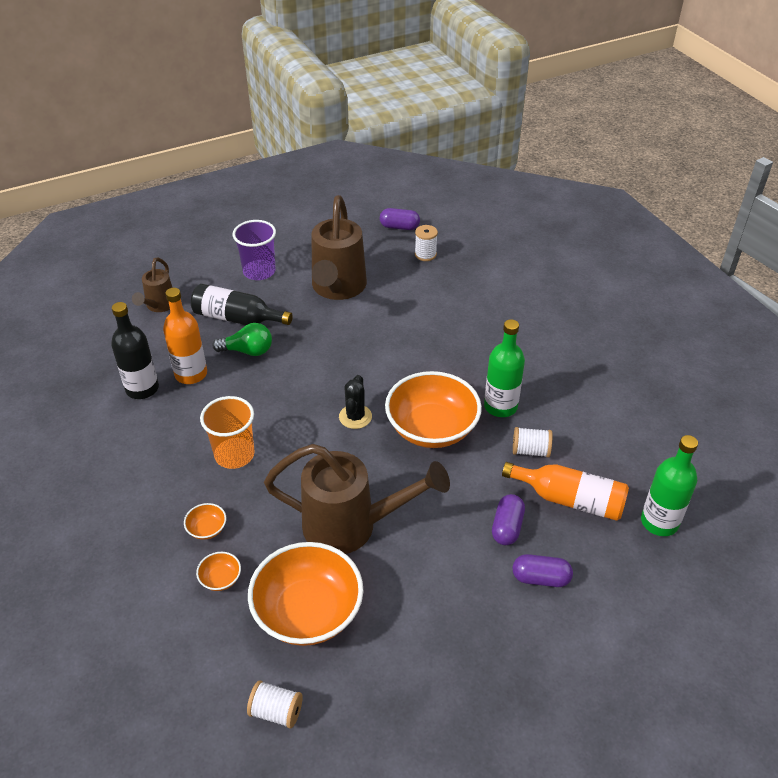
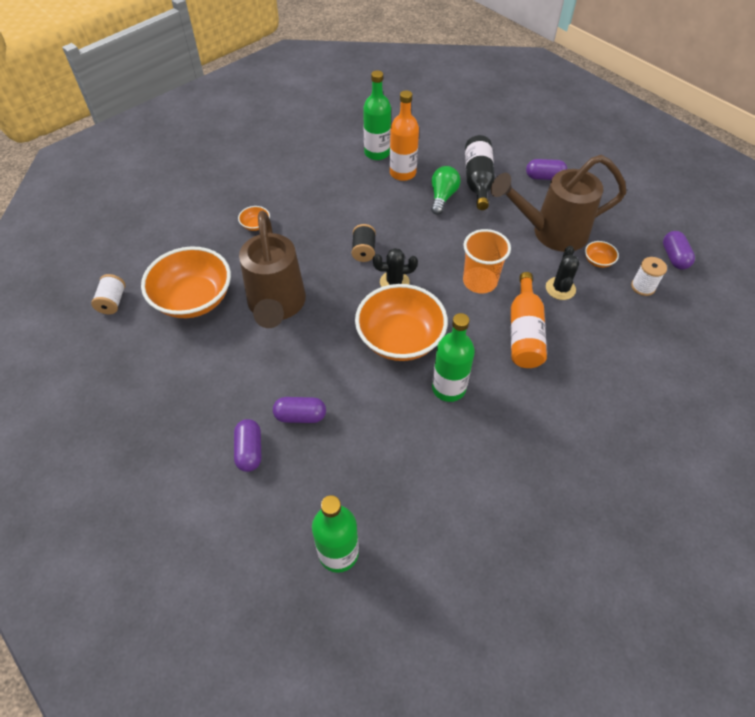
camera: 75 degrees right, 10 degrees up
black bottle [111,302,159,399] -> green bottle [363,70,391,160]
brown watering can [132,257,173,312] -> none
orange bowl [196,552,241,591] -> orange bowl moved to [585,241,619,268]
orange cup [200,396,255,469] -> orange cup moved to [463,229,511,293]
green light bulb [212,323,272,356] -> green light bulb turned 150 degrees counterclockwise [431,166,461,215]
purple cup [233,220,276,280] -> purple capsule [526,159,567,180]
orange bottle [502,462,629,521] -> orange bottle moved to [511,272,547,368]
white spool [513,427,552,458] -> none
none -> black spool [352,224,376,262]
none -> black cactus [546,246,580,300]

